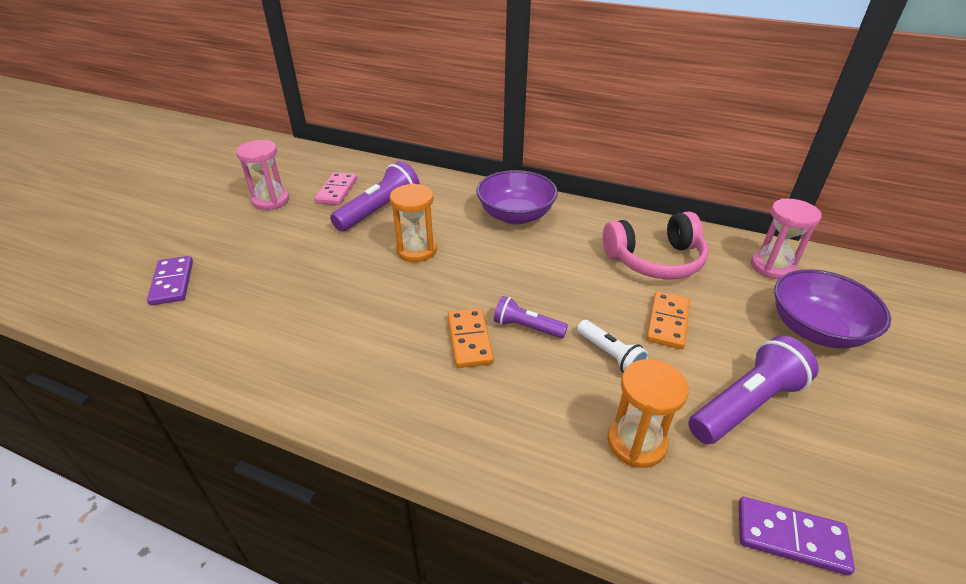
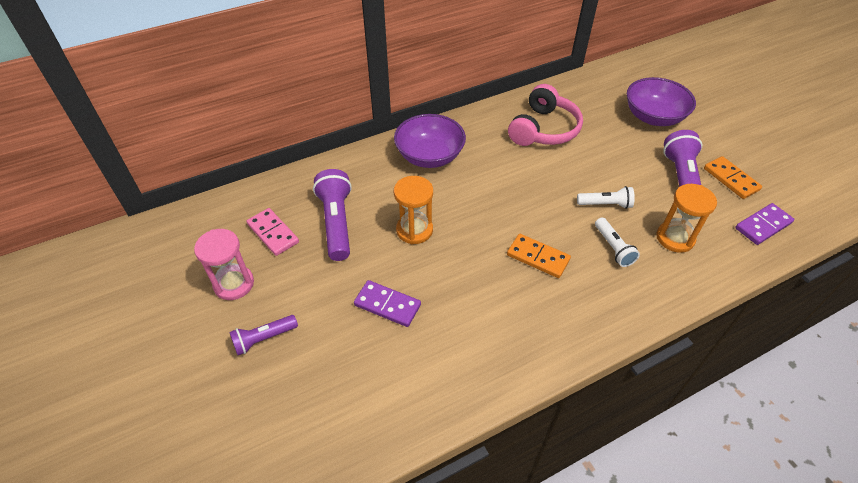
camera: 50 degrees left, 10 degrees up
purple domino [147,256,193,305] -> purple domino moved to [354,280,421,327]
purple flashlight [494,296,568,338] -> purple flashlight moved to [229,315,298,355]
orange domino [646,291,690,349] -> orange domino moved to [704,156,762,199]
pink hourglass [751,198,822,279] -> none
none -> white flashlight [595,218,640,267]

